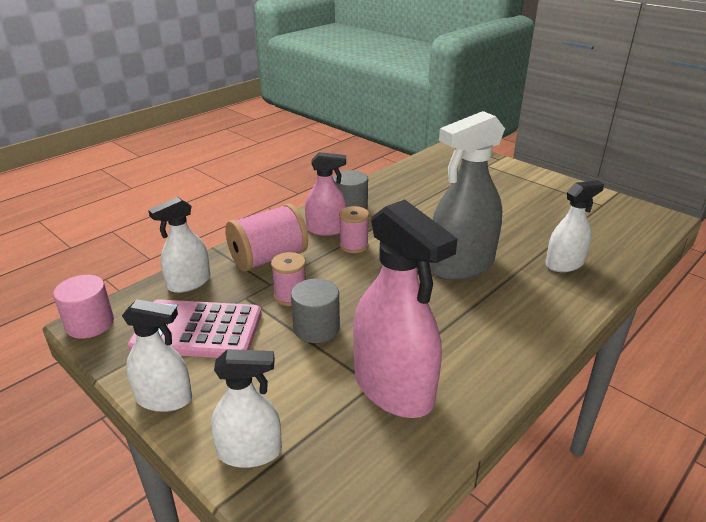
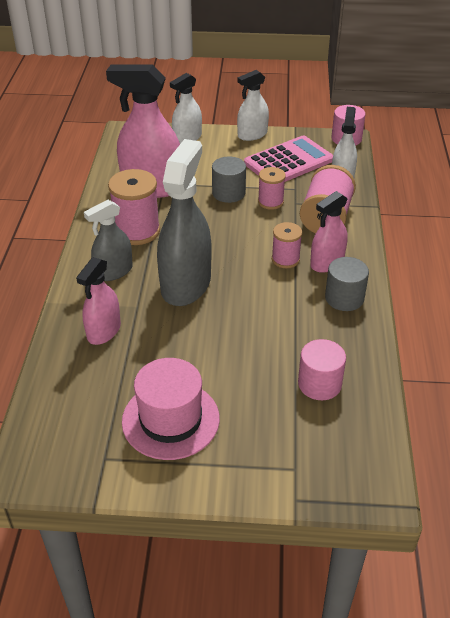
camera: 140 degrees right, 10 degrees up
white spray bottle [545,180,604,272] -> pink spray bottle [76,257,121,345]
none -> grey spray bottle [84,200,133,281]
none -> pink spool [108,169,160,245]
none -> pink hat [122,358,220,460]
none -> pink cylinder [298,339,346,400]

